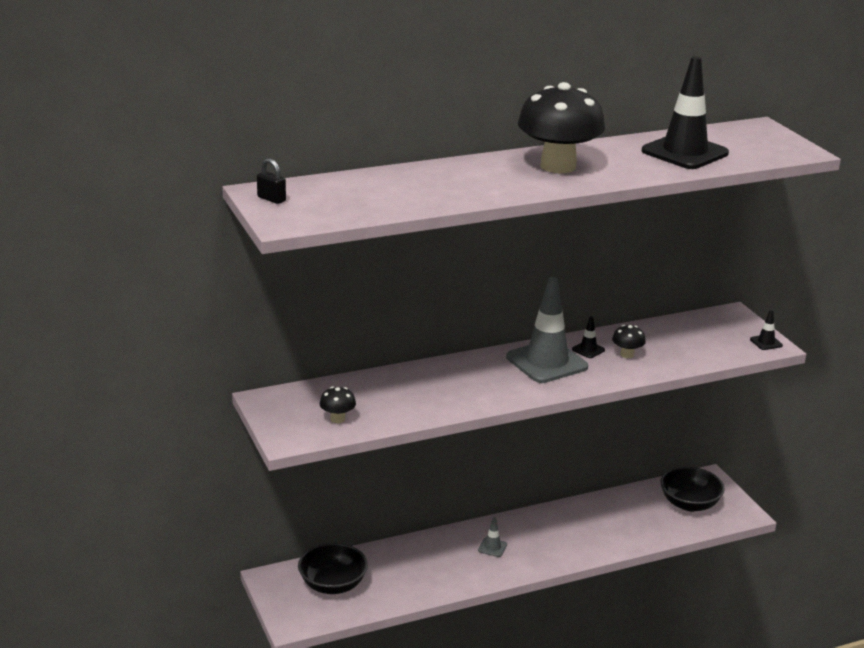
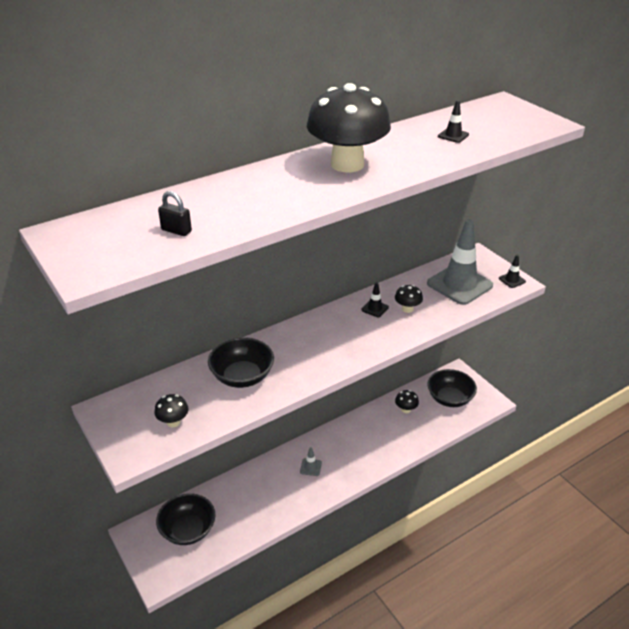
camera: 10 degrees left, 10 degrees up
black padlock [257,158,286,204] -> black padlock moved to [158,191,192,236]
grey traffic cone [506,277,588,383] -> grey traffic cone moved to [427,219,493,305]
black traffic cone [642,56,729,169] -> black traffic cone [438,100,469,143], size x0.41
none -> black bowl [208,337,274,388]
none -> black mushroom [395,390,419,413]

